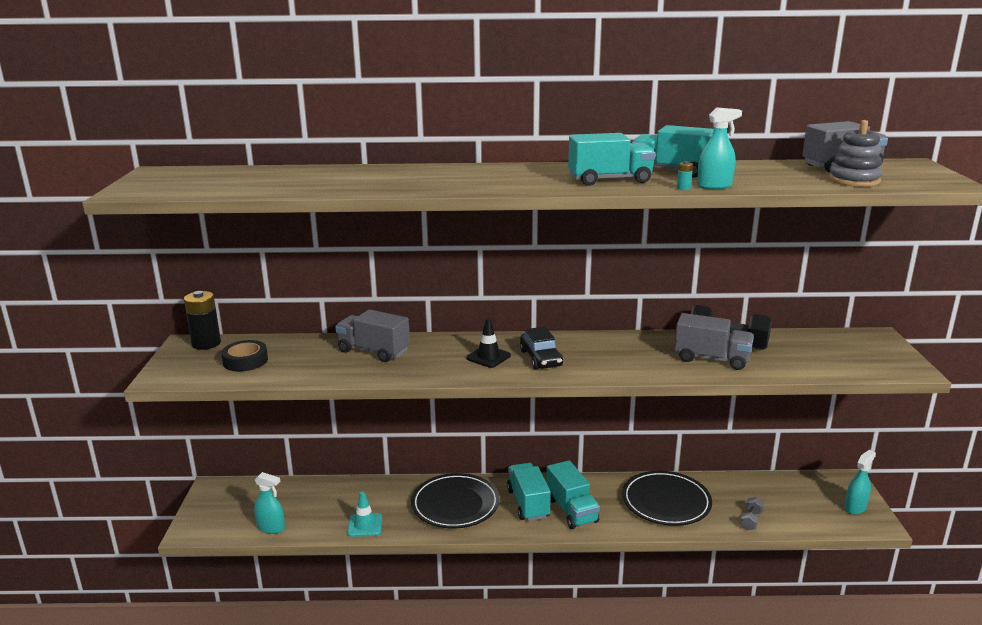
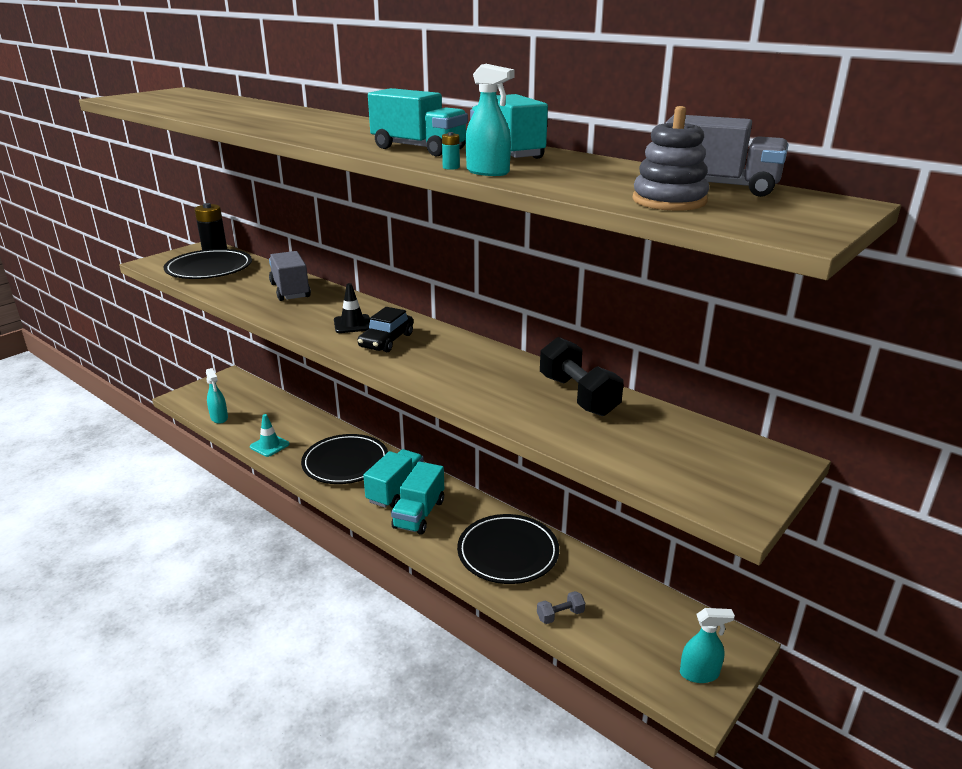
camera: 40 degrees right, 5 degrees up
black tape [221,340,268,372] -> black plate [164,249,252,279]
grey truck [674,313,754,370] -> none

